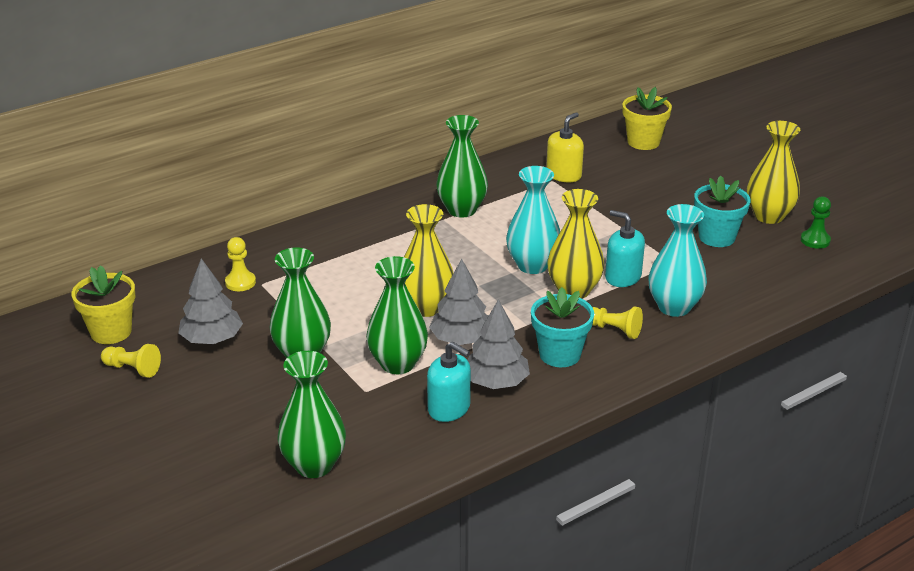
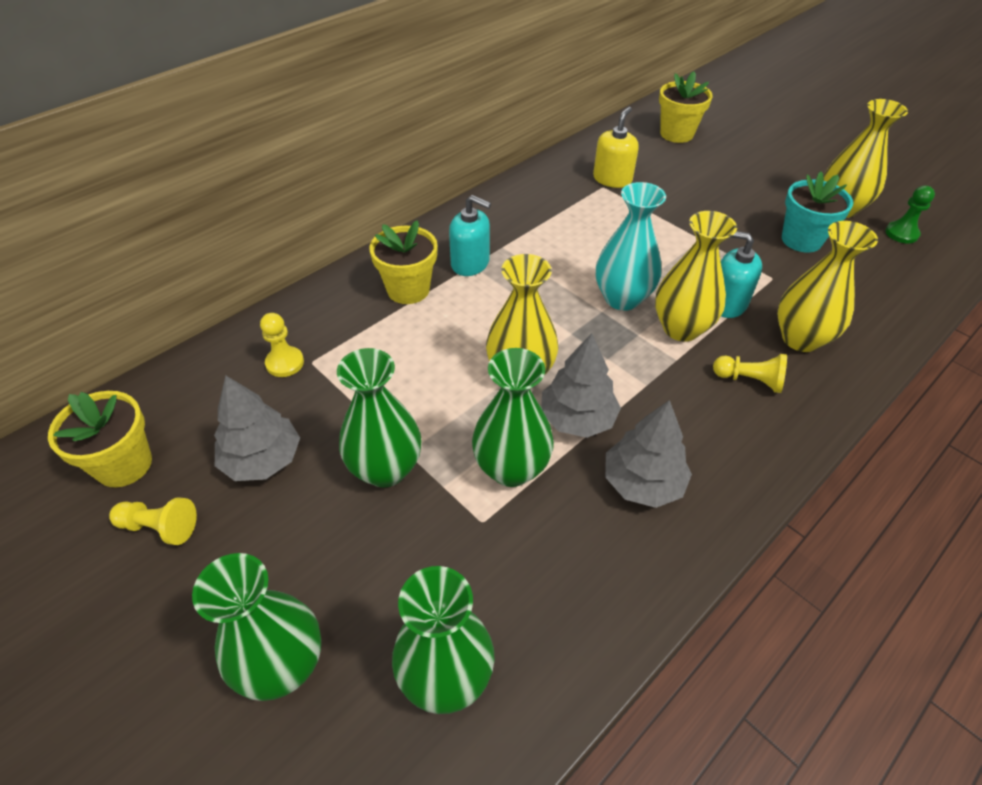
camera: 10 degrees left, 15 degrees up
turquoise soap dispenser [427,341,471,422] -> turquoise soap dispenser moved to [449,195,491,276]
green vase [436,115,488,218] -> green vase moved to [192,553,321,701]
turquoise flower pot [531,287,594,367] -> none
turquoise vase [648,204,707,317] -> yellow vase [777,221,878,352]
none -> yellow flower pot [369,220,438,304]

